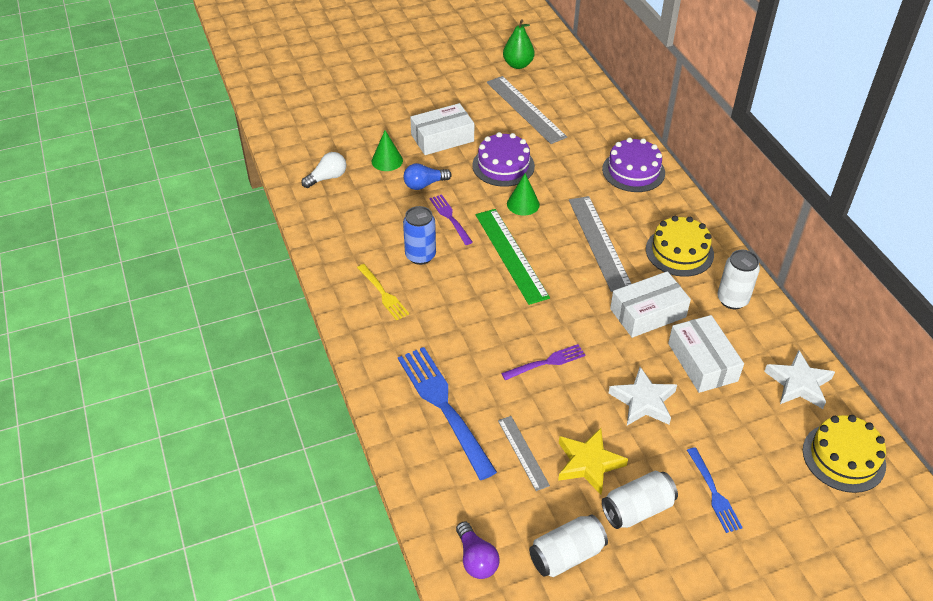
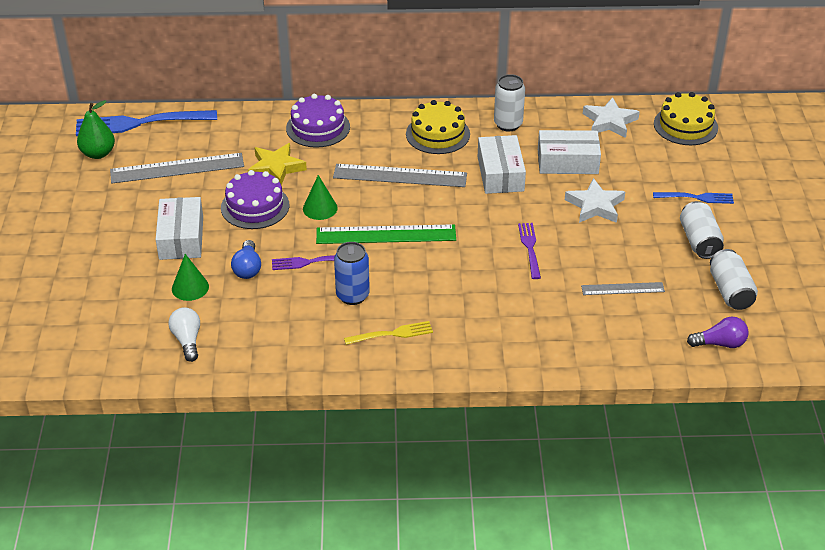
camera: 70 degrees left, 5 degrees down
blue fork [398,347,497,480] -> blue fork moved to [76,110,217,136]
yellow star [558,428,628,495] -> yellow star moved to [248,143,307,185]

